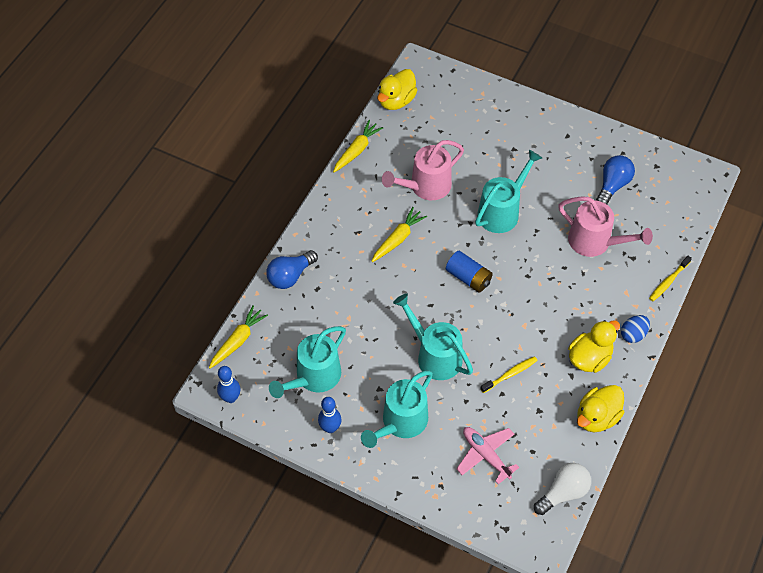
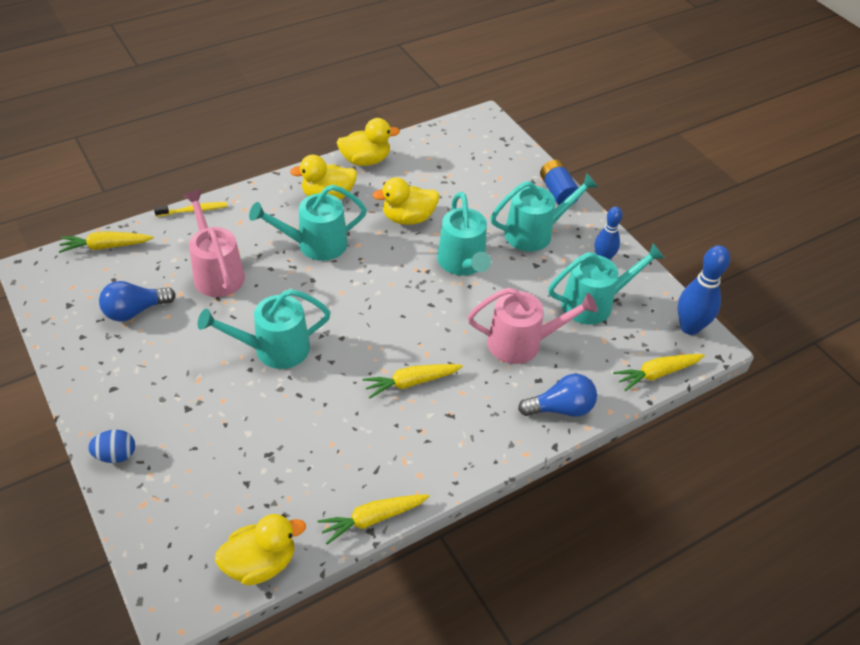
camera: 150 degrees left, 10 degrees down
blue bowling pin [217,366,241,403] -> blue bowling pin [678,245,730,335], size x1.52
pink watering can [382,140,464,200] -> pink watering can moved to [468,288,598,364]
blue battery [446,251,493,293] -> blue battery moved to [540,160,579,205]
pink plane [456,427,519,484] -> none
yellow toothbrush [480,356,538,393] -> yellow duck [372,177,439,225]
white light bulb [534,463,591,515] -> none
blue egg [621,315,650,343] -> blue egg moved to [88,430,135,463]
none -> yellow carrot [59,231,154,253]
none -> turquoise watering can [249,185,367,261]

